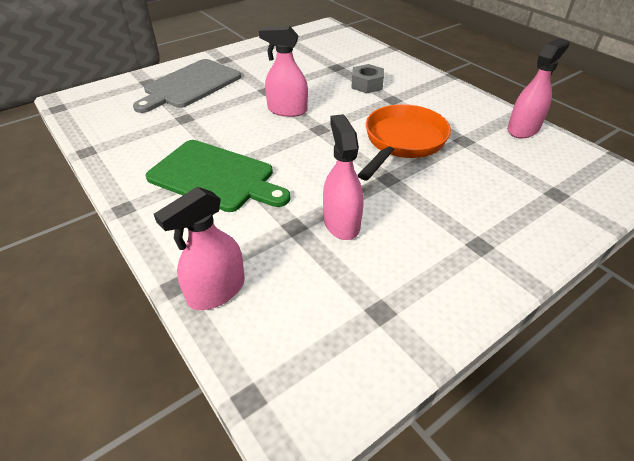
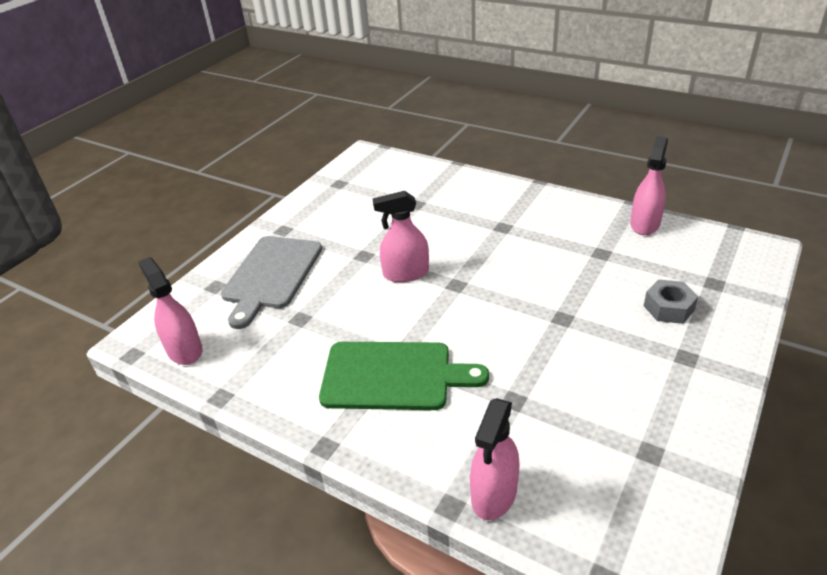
camera: 20 degrees left, 5 degrees down
pink spray bottle [323,114,364,240] -> pink spray bottle moved to [138,257,202,365]
grey nut [351,64,384,93] -> grey nut moved to [644,279,699,324]
orange pan [358,104,451,180] -> none

